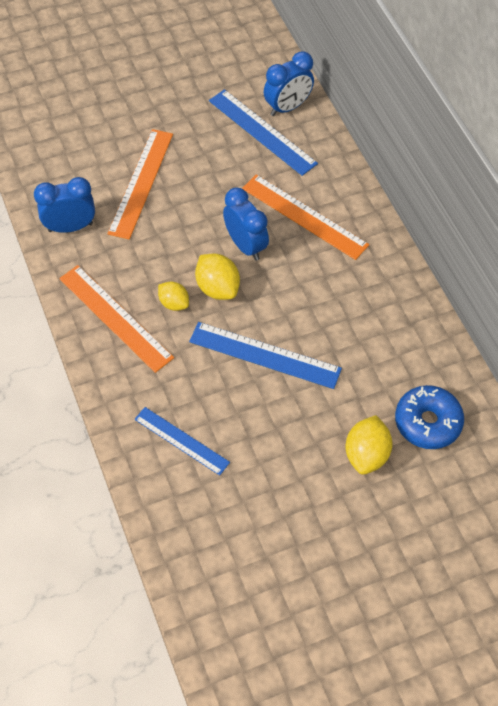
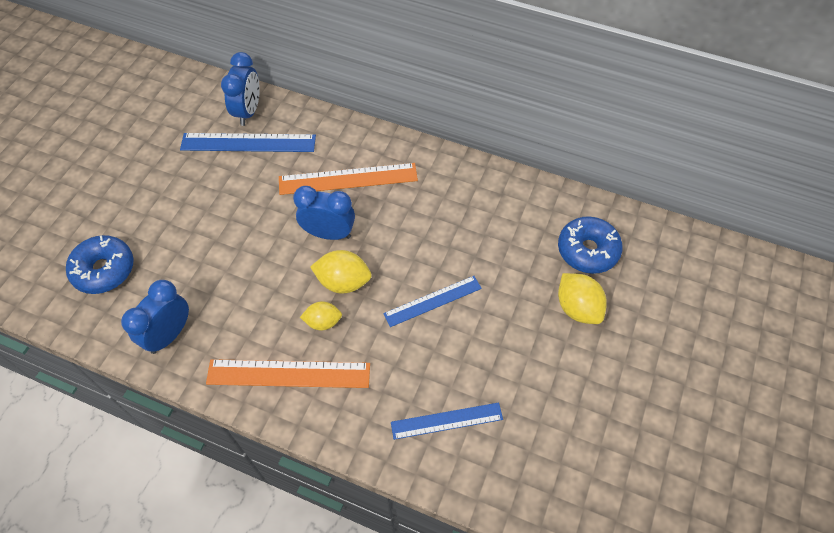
camera: 45 degrees left, 0 degrees up
orange ruler [107,129,173,240] -> none
blue ruler [189,322,342,389] -> blue ruler [383,276,482,327], size x0.66
none -> blue donut [66,235,134,294]

